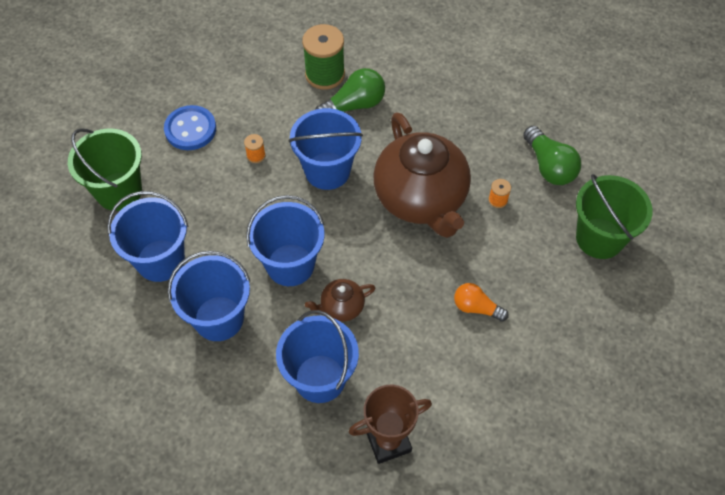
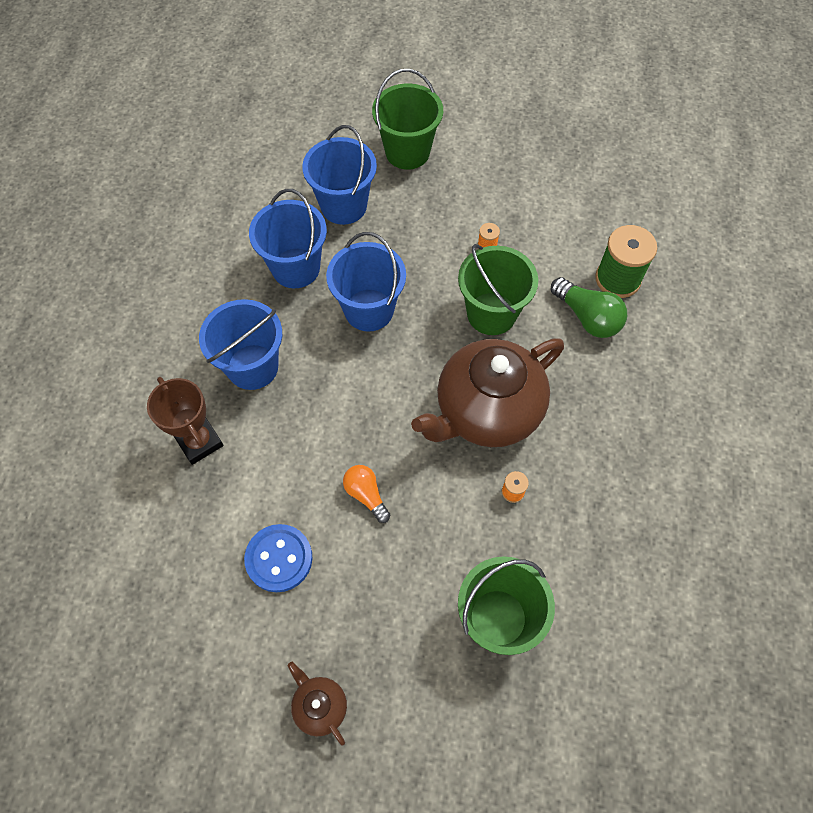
camera: 75 degrees right, 5 degrees up
blue button [164,105,216,150] -> blue button moved to [244,524,313,592]
blue bucket [288,108,363,190] -> green bucket [458,244,538,335]
brown teapot [305,279,375,322] -> brown teapot moved to [288,662,347,745]
orange light bulb [454,283,509,322] -> orange light bulb turned 45 degrees counterclockwise [343,465,390,523]
green light bulb [523,126,581,185] -> none

